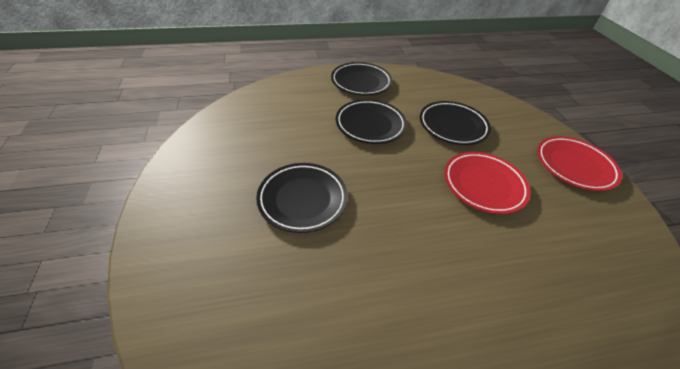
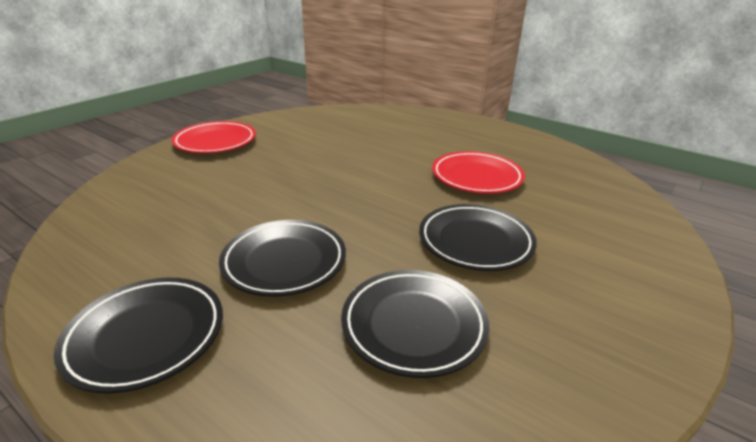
camera: 130 degrees left, 15 degrees down
black plate [420,101,491,145] -> black plate moved to [341,270,489,378]
red plate [444,152,531,214] -> red plate moved to [432,151,525,194]

